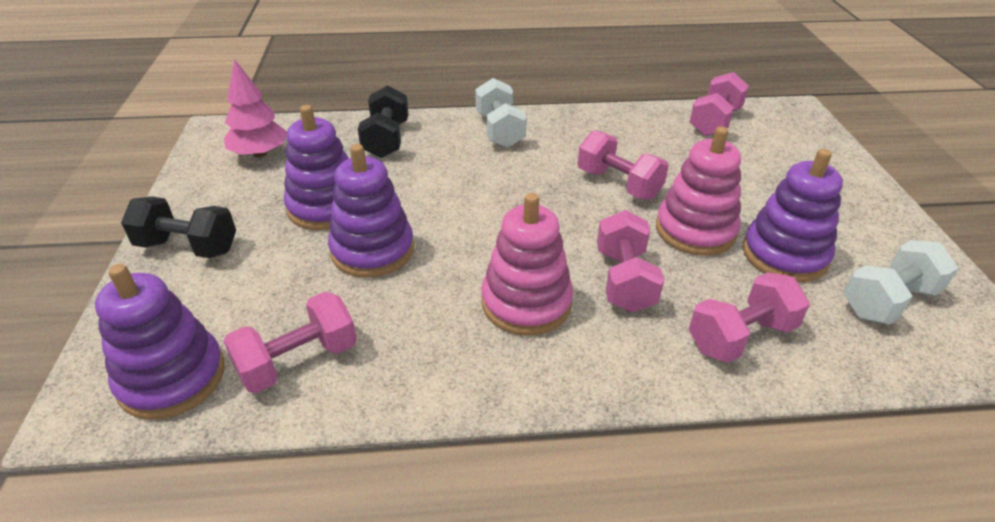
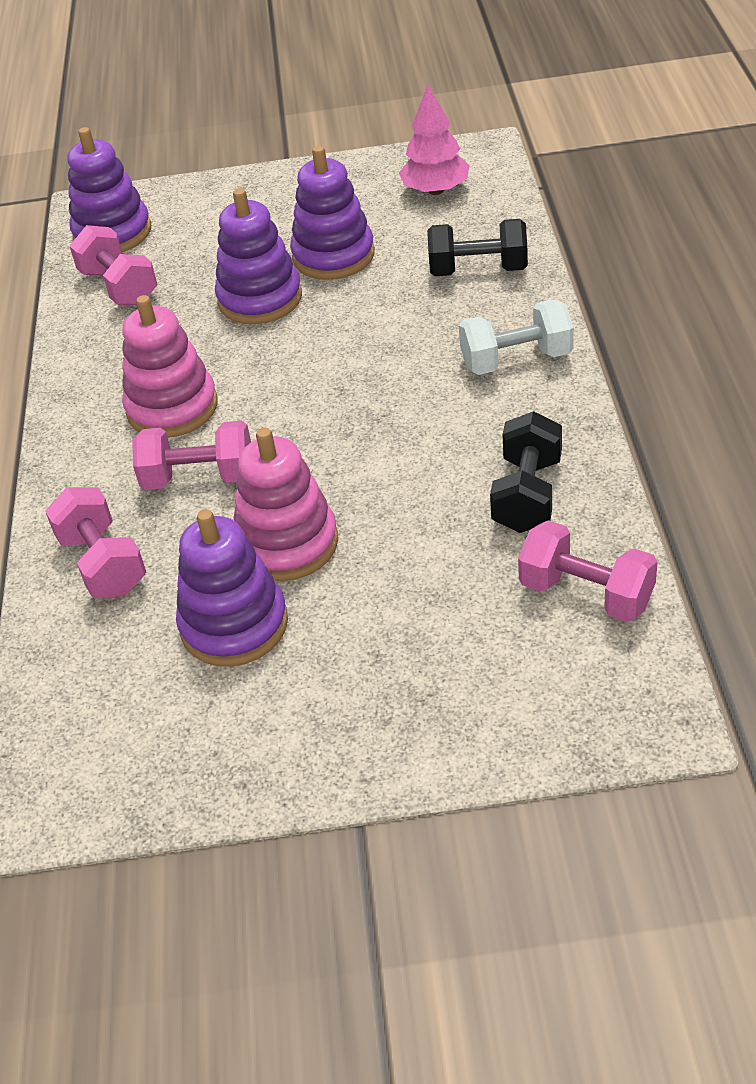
camera: 95 degrees right, 5 degrees up
black dumbbell [121,196,236,258] -> black dumbbell moved to [490,411,562,533]
pink dumbbell [578,130,669,200] -> none
white dumbbell [844,240,958,324] -> none

